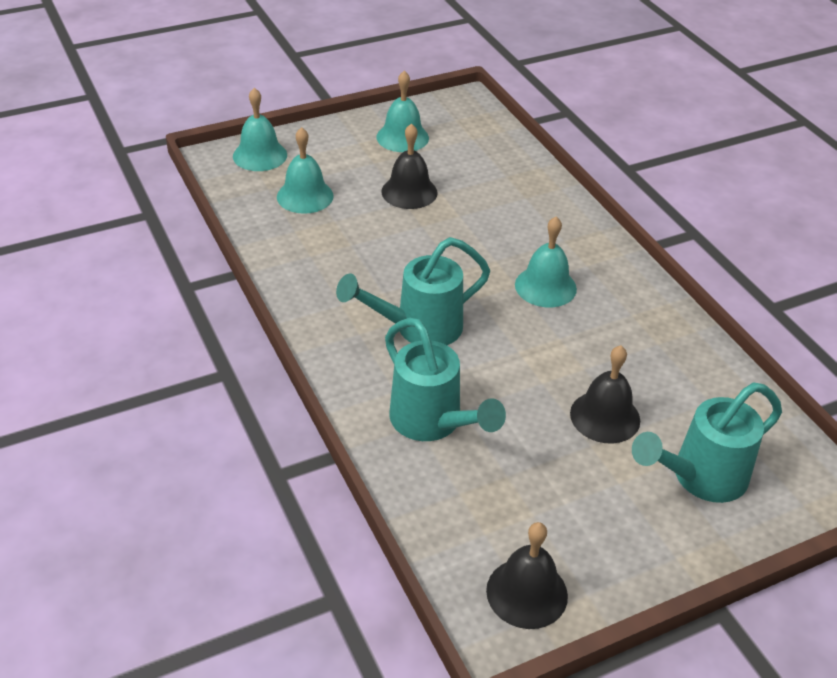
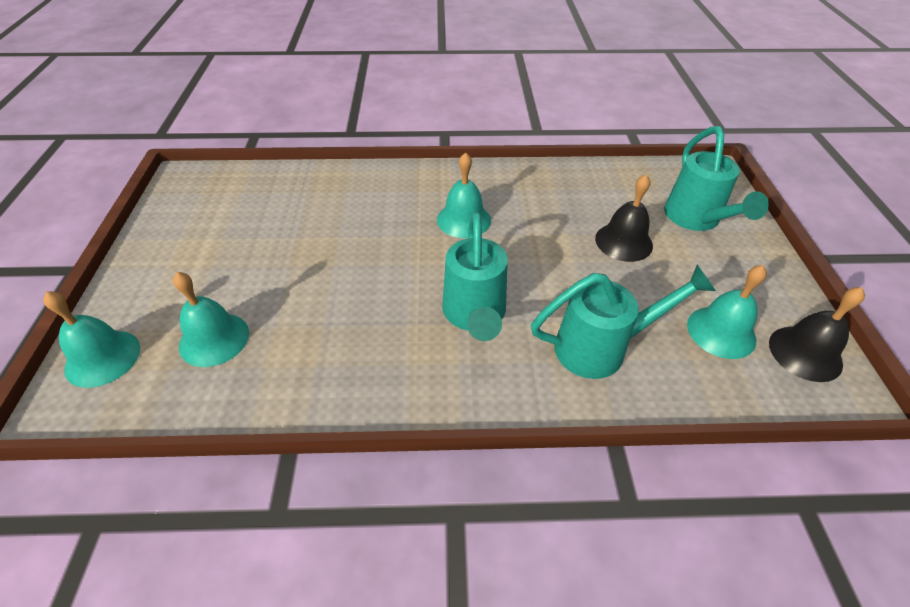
camera: 65 degrees left, 5 degrees up
turquoise bell [376,71,429,152] -> turquoise bell moved to [687,265,767,359]
black bell [381,123,437,209] -> none

